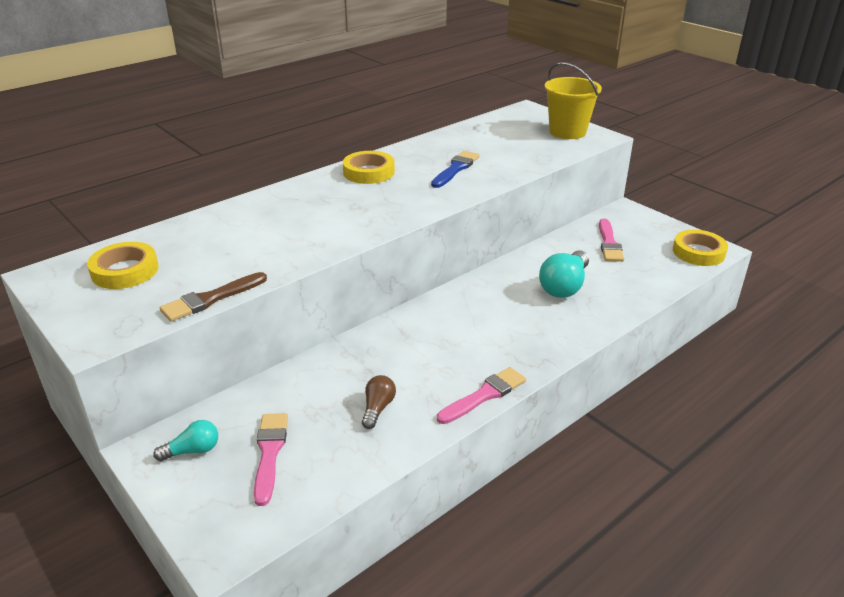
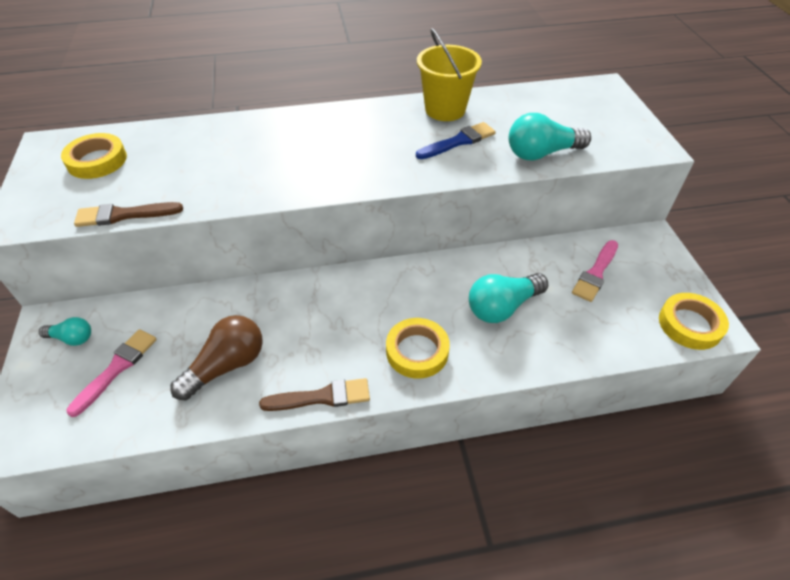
camera: 30 degrees right, 15 degrees up
yellow tape [343,151,395,184] -> yellow tape moved to [386,318,450,379]
brown light bulb [362,375,396,429] -> brown light bulb [170,315,263,400], size x1.76
pink brush [437,367,526,424] -> brown brush [259,378,370,411]
yellow bucket [545,62,602,139] -> yellow bucket moved to [417,28,482,121]
none -> turquoise light bulb [509,113,591,161]

